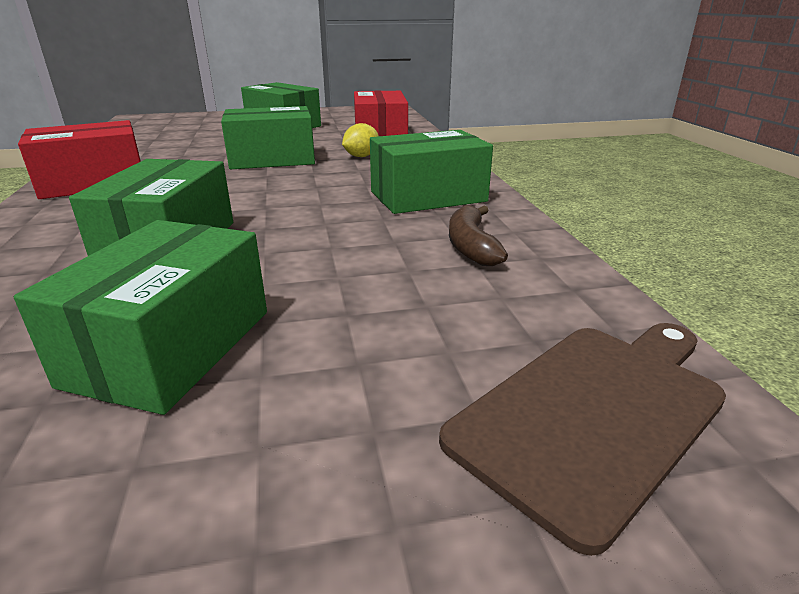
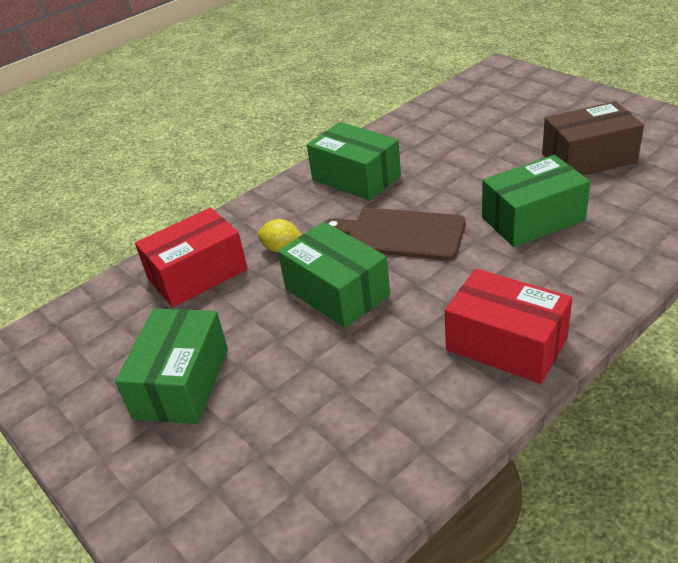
camera: 115 degrees left, 10 degrees up
green box [14,220,267,415] -> brown box [542,101,644,176]
brown cutting board [439,323,726,556] -> brown cutting board moved to [325,208,466,260]
brown banana [449,205,508,266] -> none

